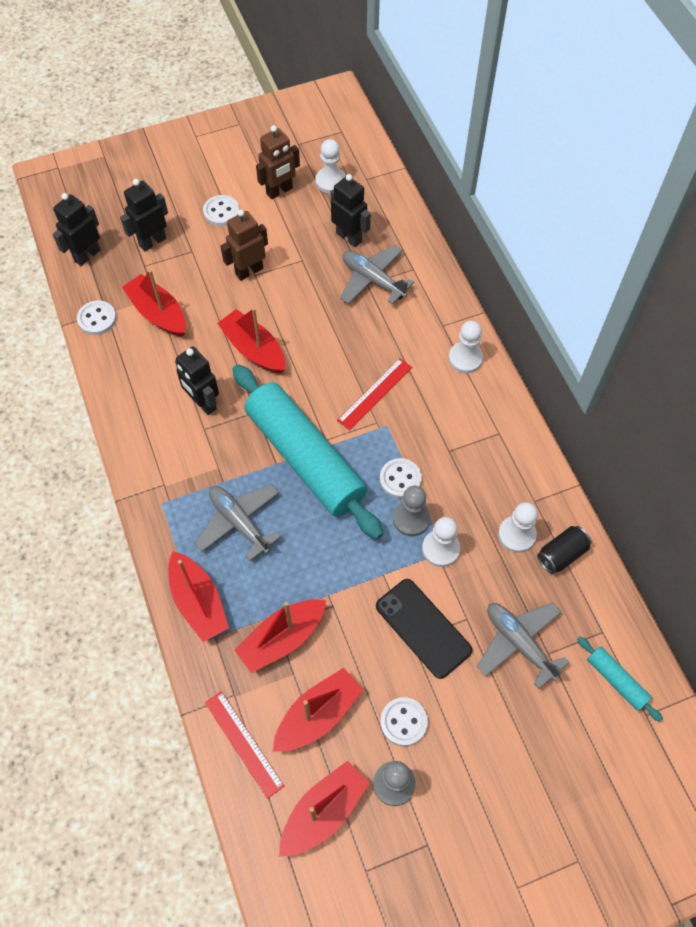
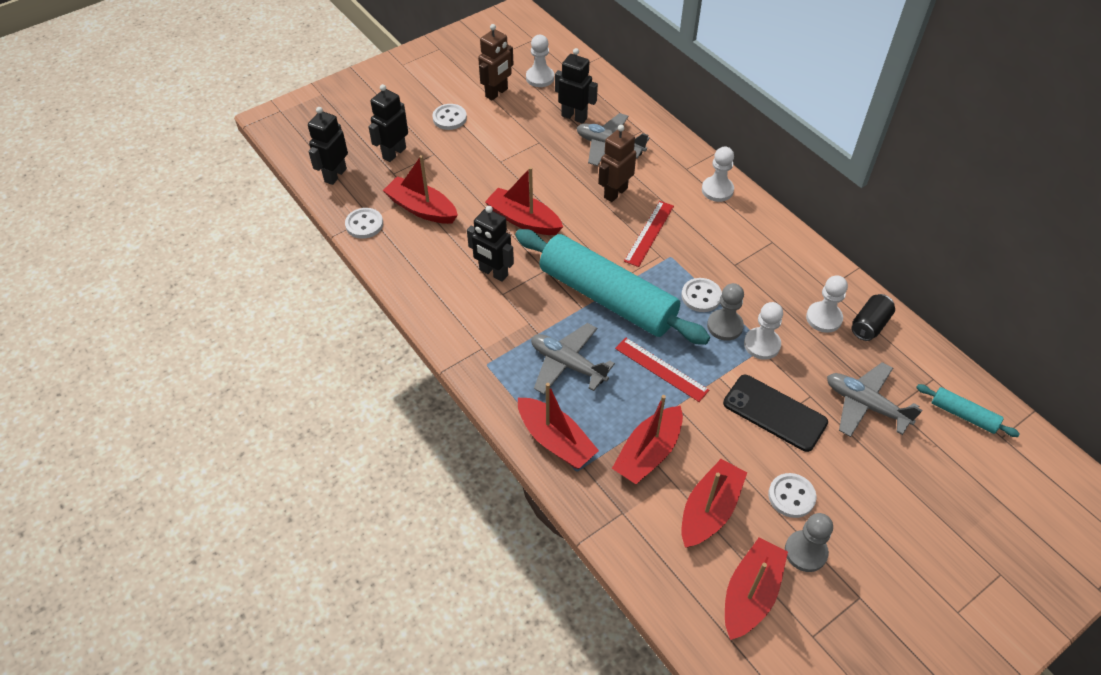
camera: 15 degrees left, 10 degrees down
red ruler [205,691,284,799] -> red ruler moved to [615,337,709,402]
brown robot [221,210,268,281] -> brown robot moved to [598,125,636,202]

